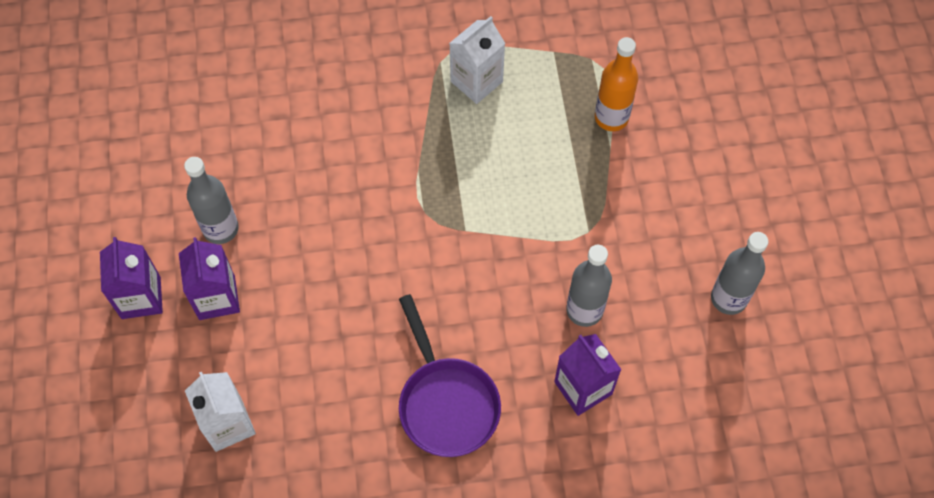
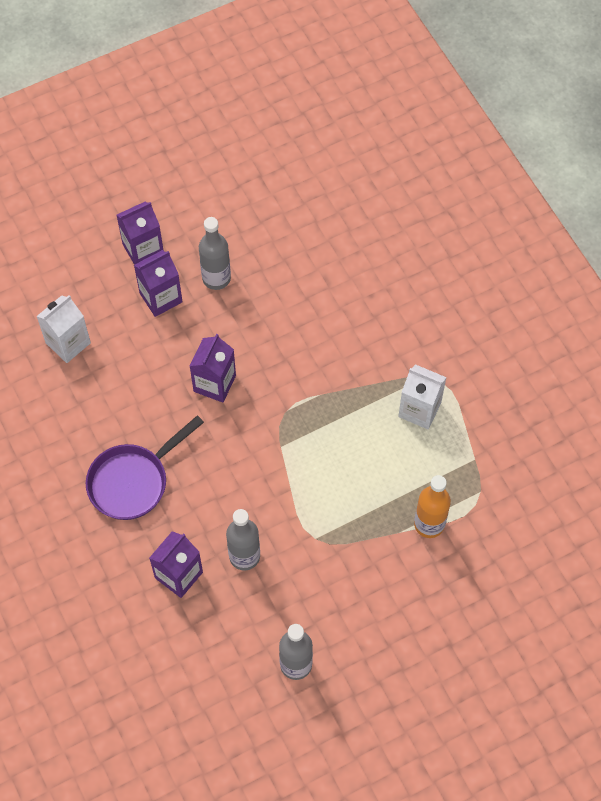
camera: 70 degrees right, 0 degrees up
none -> purple carton [190,334,236,403]

